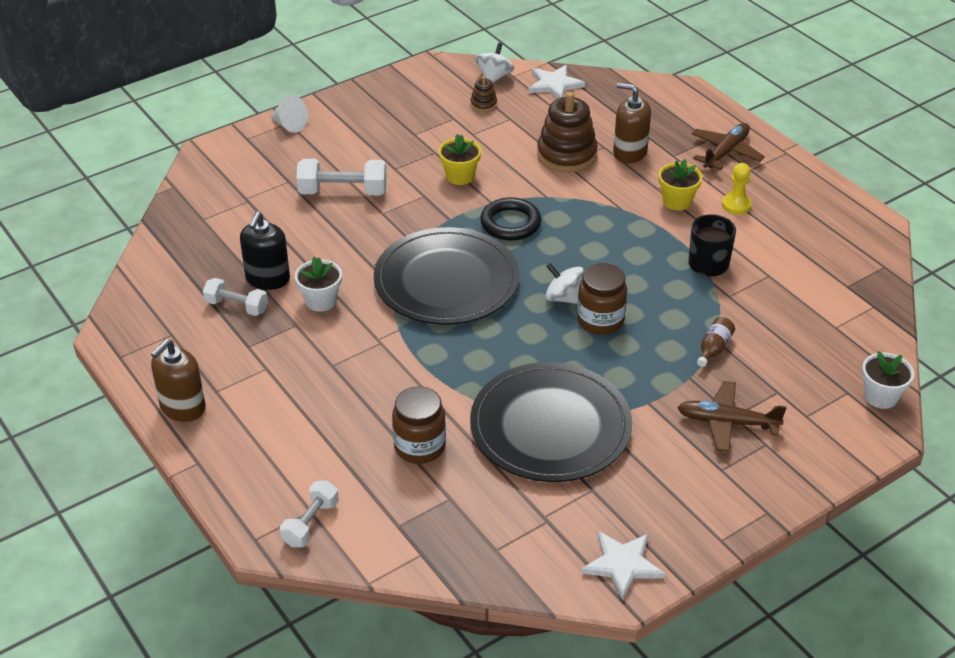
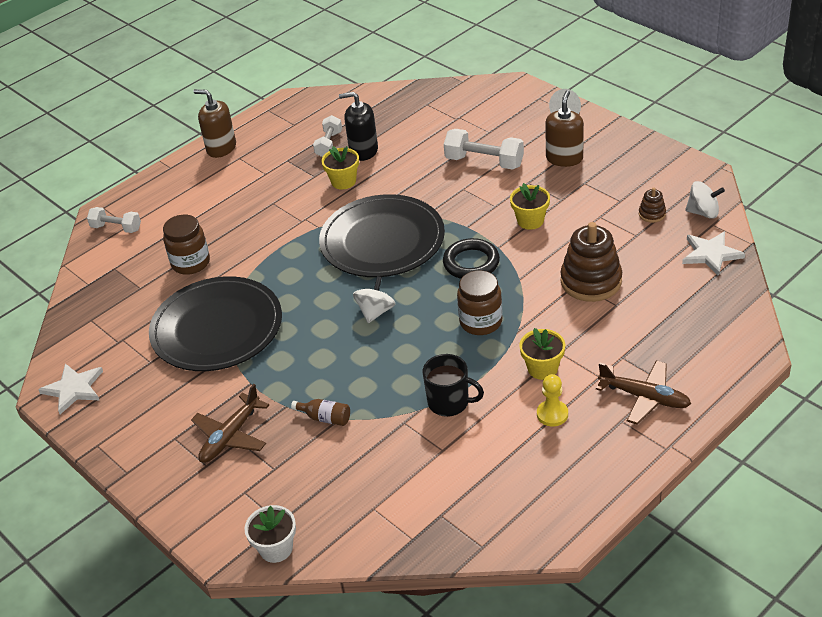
camera: 85 degrees right, 0 degrees up
white flower pot [295,257,342,312] -> yellow flower pot [321,146,359,189]
white dumbbell [296,159,387,195] -> white dumbbell turned 60 degrees counterclockwise [444,129,524,170]
brown jar [577,263,627,335] -> brown jar moved to [457,270,502,335]
brown soap dispenser [613,83,651,163] -> brown soap dispenser moved to [545,90,584,167]
brown plane [677,381,787,452] -> brown plane turned 150 degrees counterclockwise [191,384,269,463]

